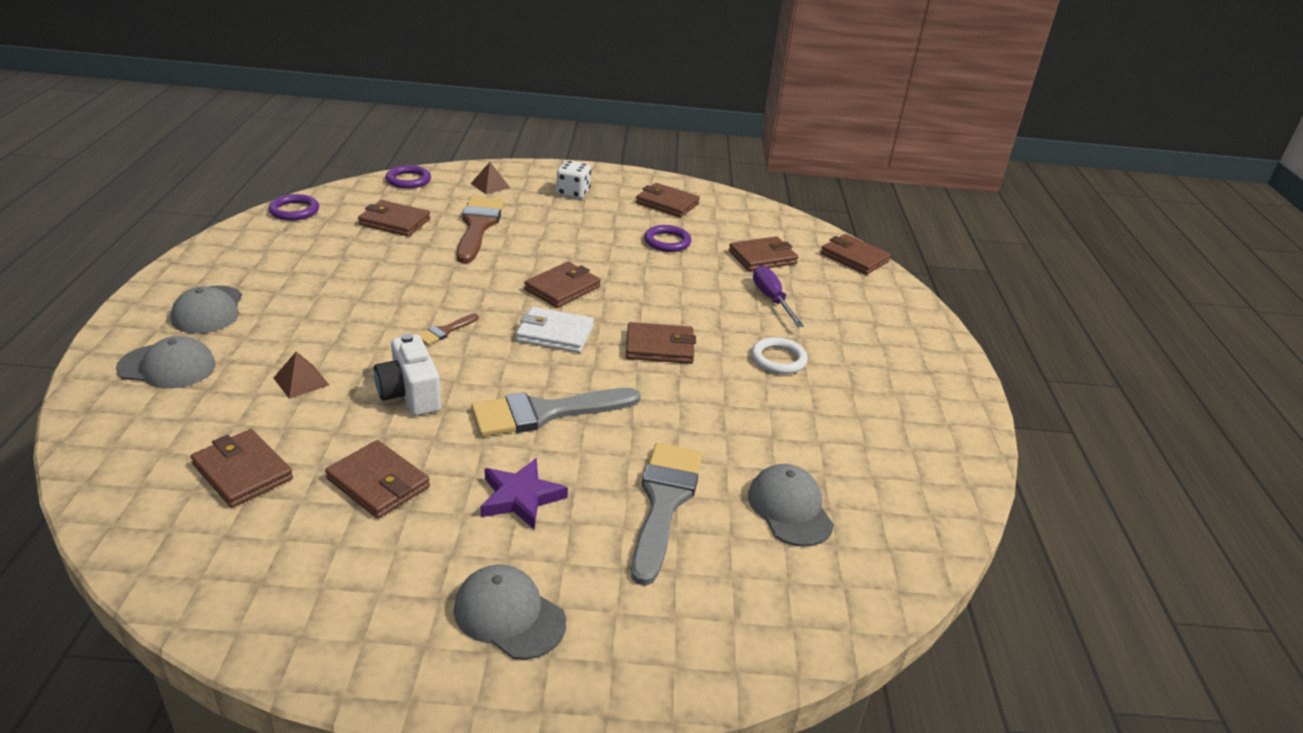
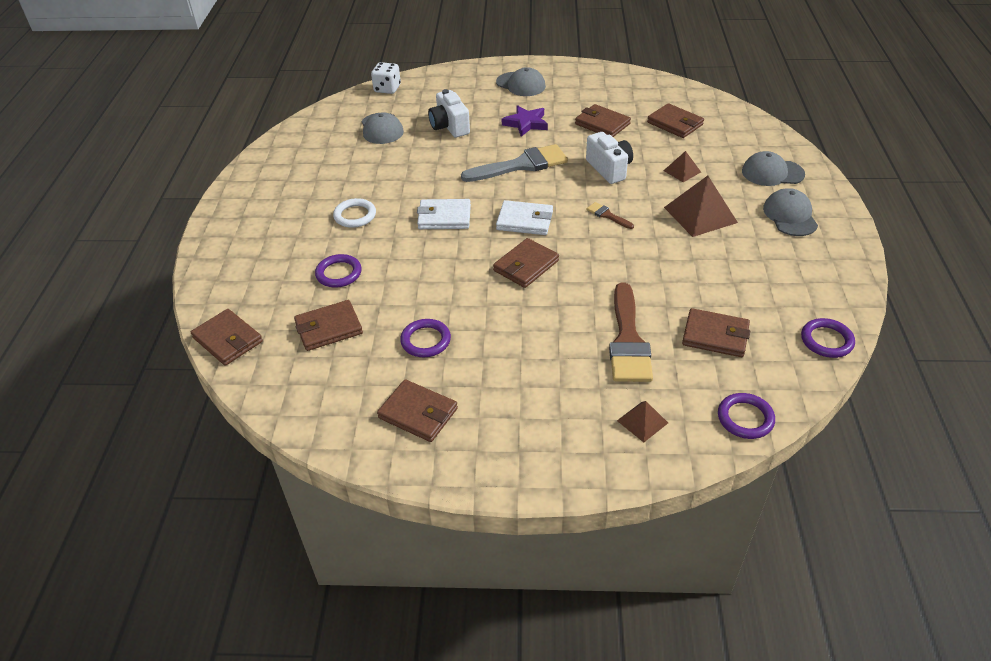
camera: 175 degrees left, 10 degrees up
brown brush [416,313,478,345] -> brown brush turned 90 degrees counterclockwise [586,202,634,229]
white dice [556,161,591,199] -> white dice moved to [371,62,401,94]
brown wallet [626,322,696,364] -> white wallet [417,199,471,229]
grey brush [631,443,703,586] -> white camera [428,89,470,137]
purple screwdriver [753,265,804,327] -> purple ring [315,254,362,288]
none -> brown pyramid [664,176,738,237]

